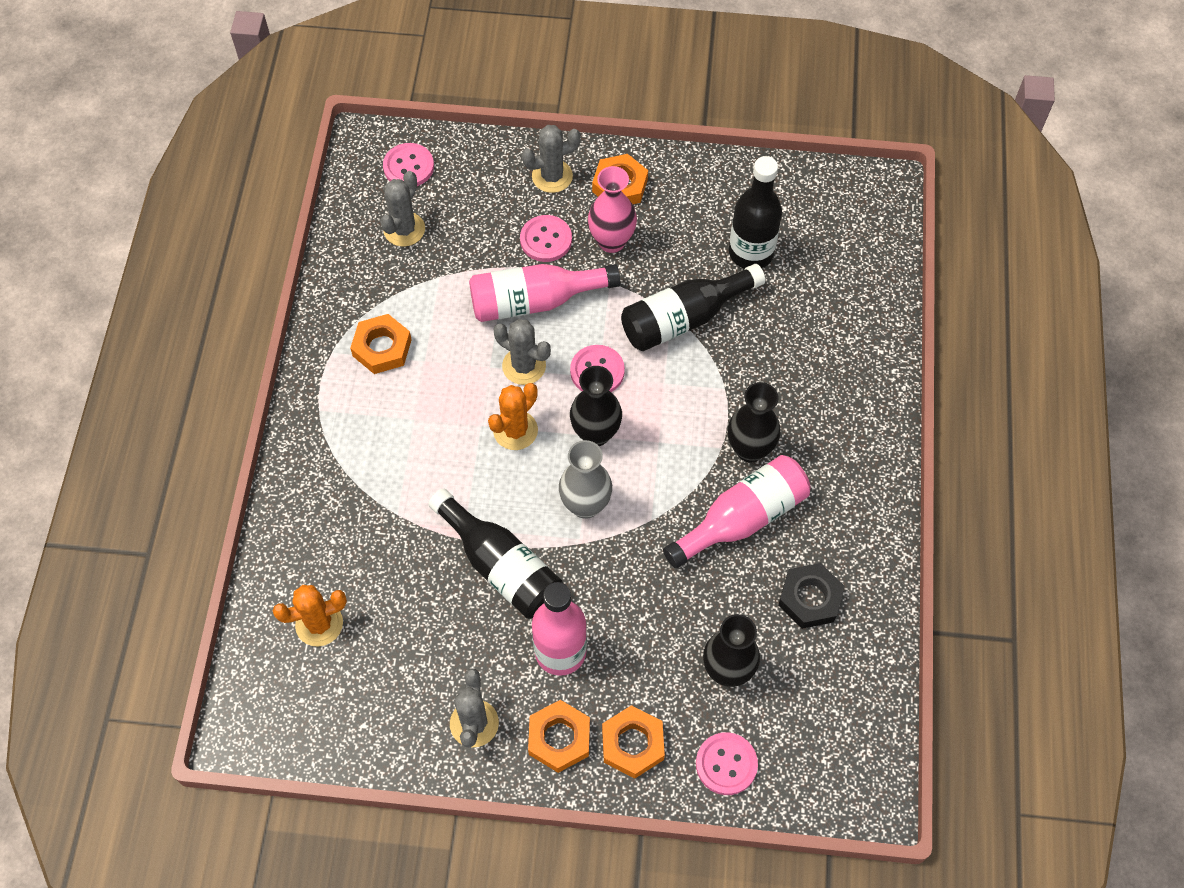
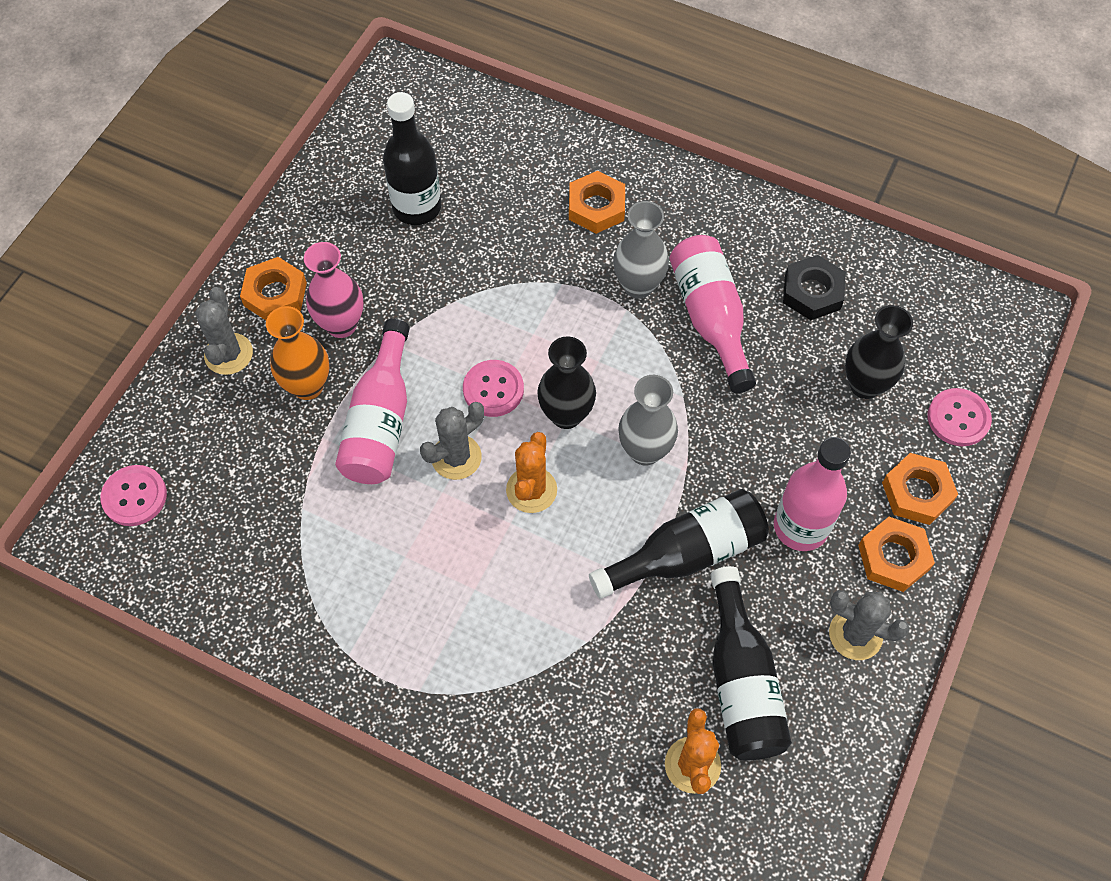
camera: 70 degrees left, 0 degrees up
orange nut [350,314,412,374] -> orange nut moved to [569,171,625,234]
grey cactus [380,171,425,247] -> none
orange cactus [488,383,538,450] -> orange cactus turned 45 degrees clockwise [506,432,557,513]
pink button [520,215,572,262] -> orange vase [266,306,330,400]
black bottle [621,264,765,351] -> black bottle moved to [710,566,792,760]
black vase [728,382,781,462] -> grey vase [613,201,669,299]

